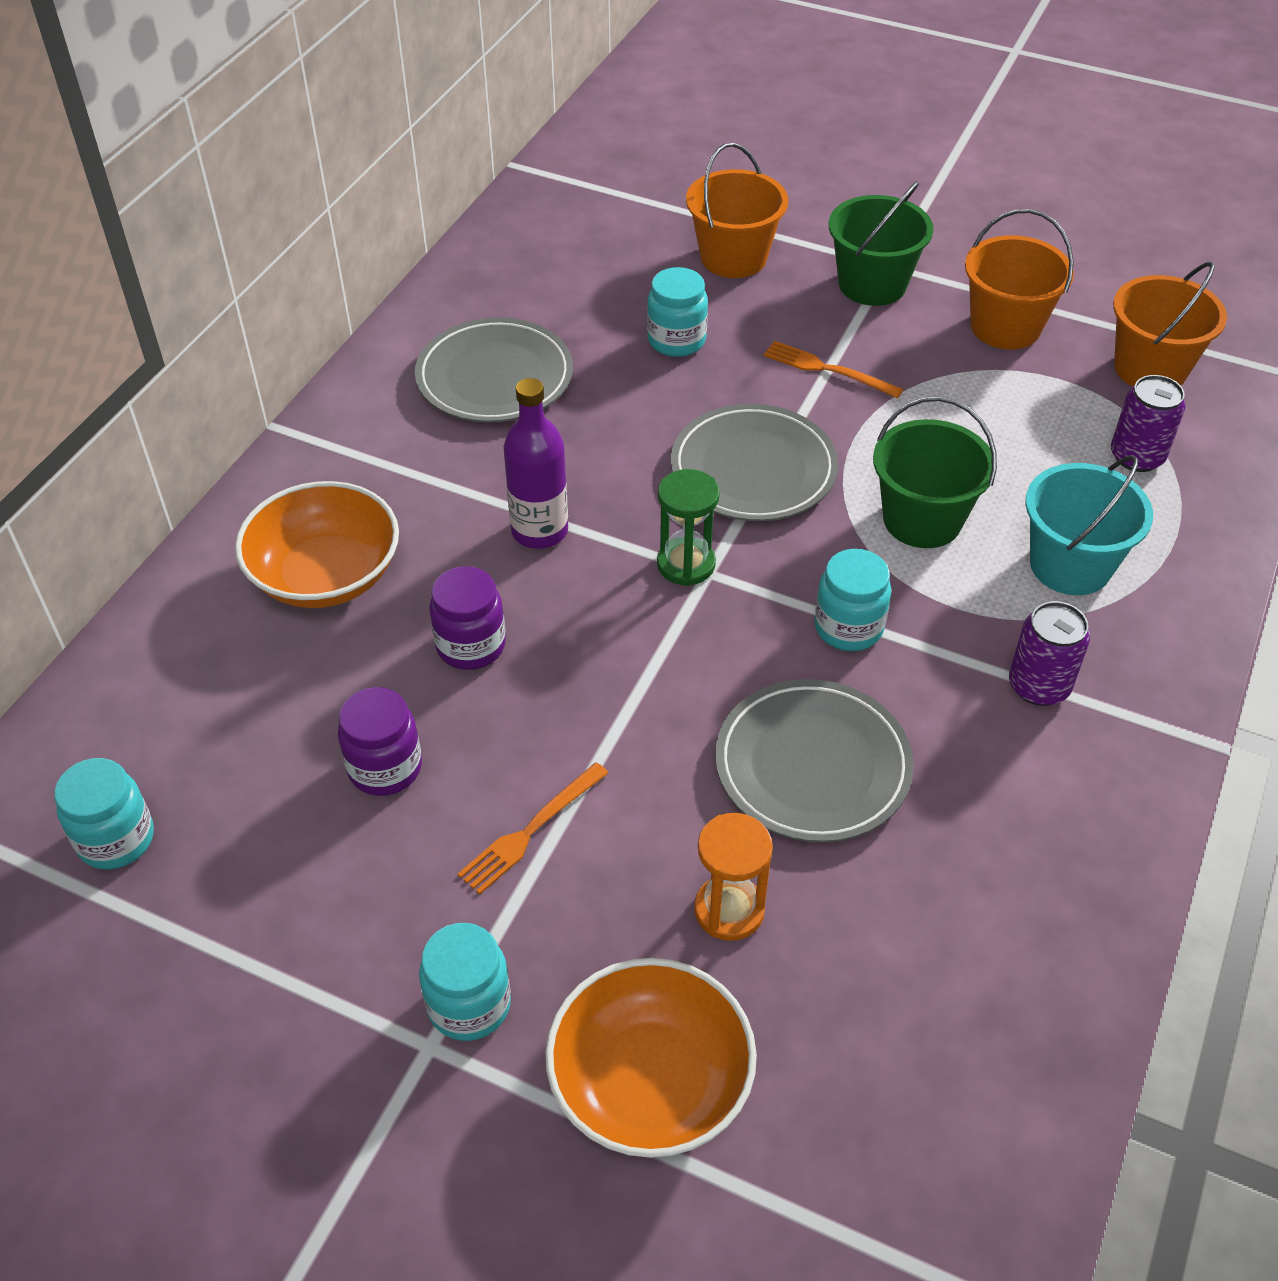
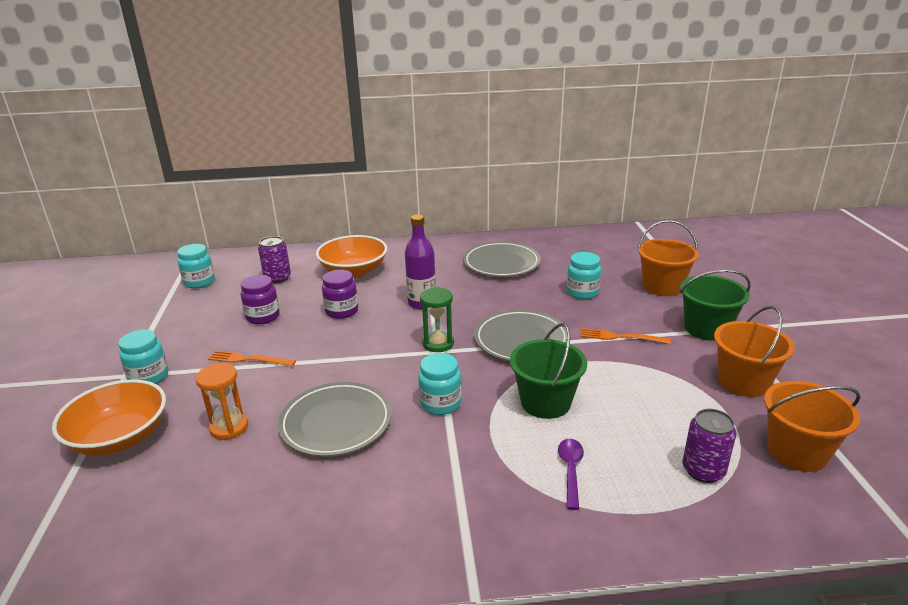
camera: 60 degrees right, 20 degrees down
orange fork [764,341,903,398] -> orange fork turned 75 degrees counterclockwise [580,328,671,344]
purple can [1009,601,1090,706] -> purple can moved to [258,236,291,283]
turquoise bucket [1025,455,1153,595] -> purple spoon [558,439,584,510]

